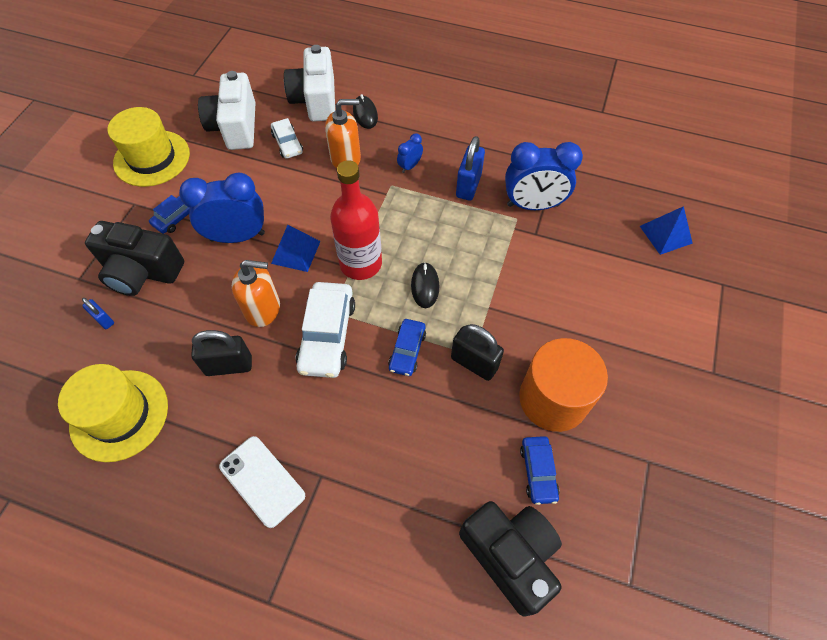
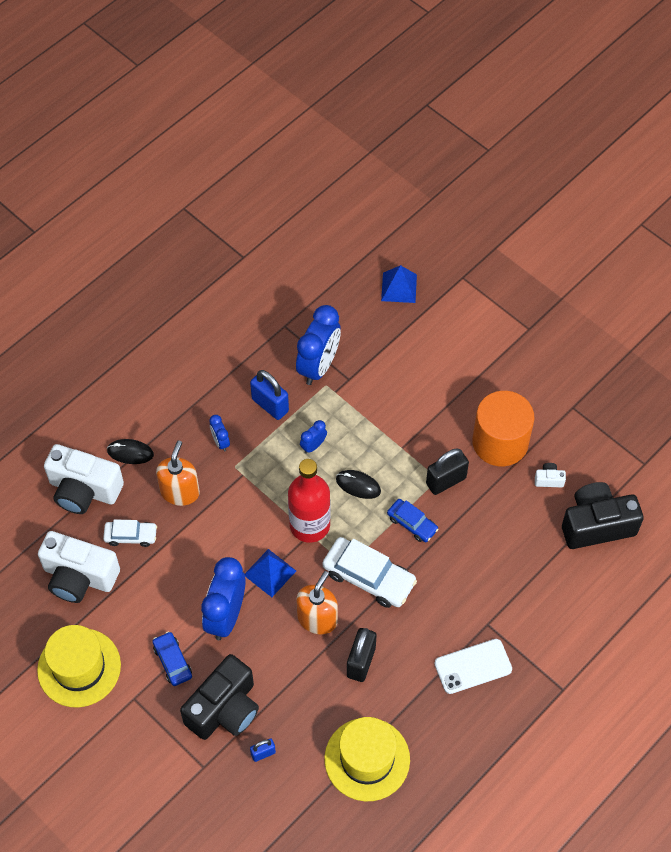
camera: 65 degrees left, 0 degrees up
blue car [520,436,560,505] -> white camera [535,463,566,487]
none -> blue clock [300,420,327,454]

